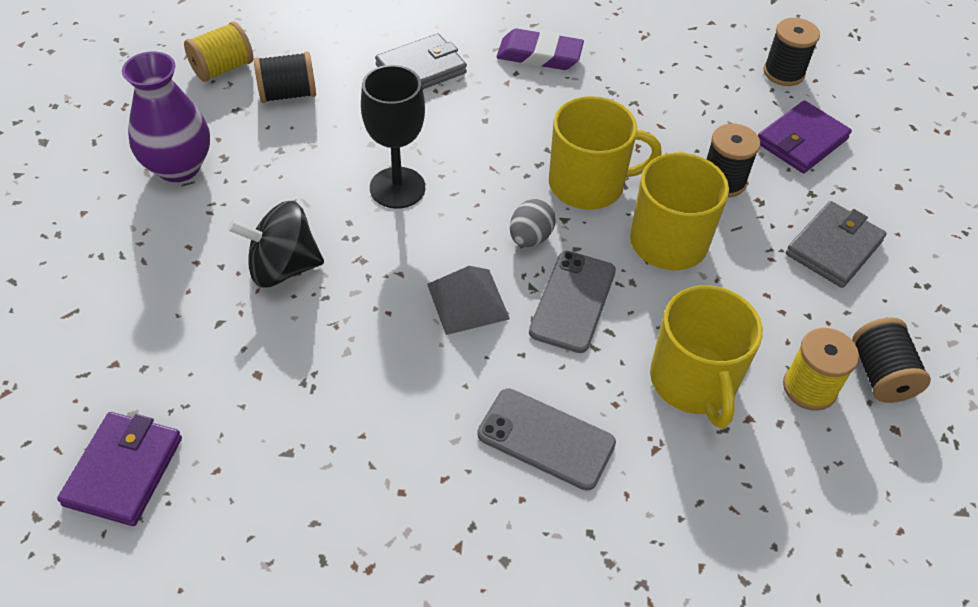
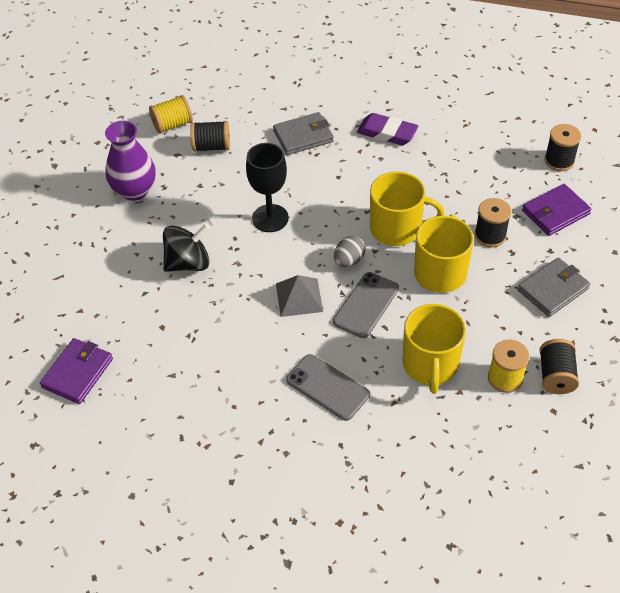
camera: 15 degrees right, 0 degrees up
black spinning top [228,201,324,288] -> black spinning top turned 150 degrees clockwise [163,224,210,272]

